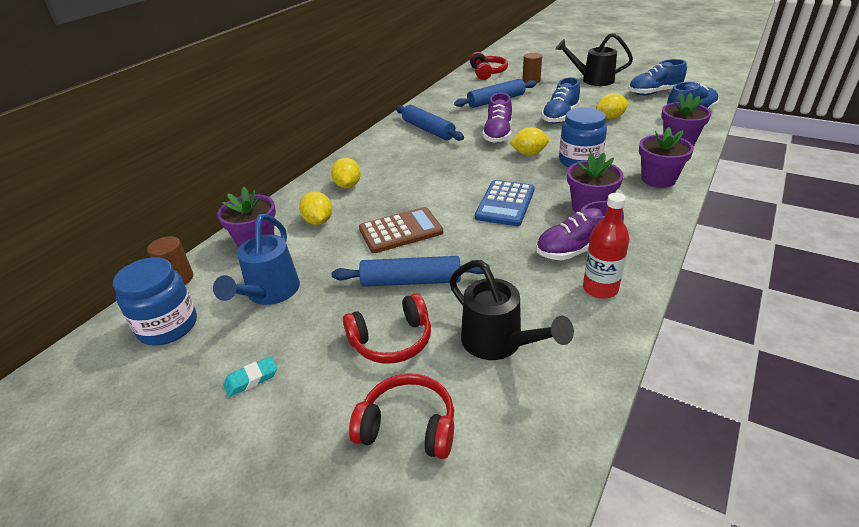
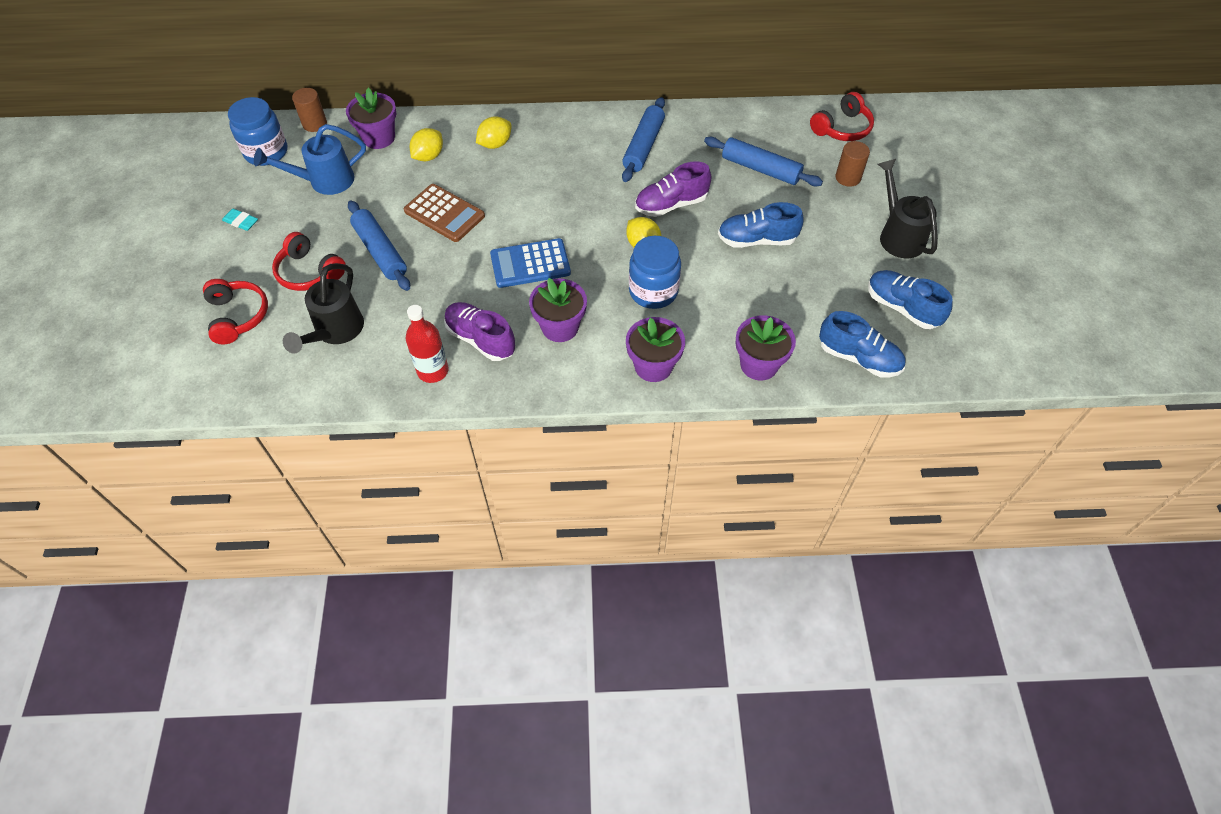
camera: 55 degrees right, 20 degrees up
yellow lemon [596,93,629,119] -> none

